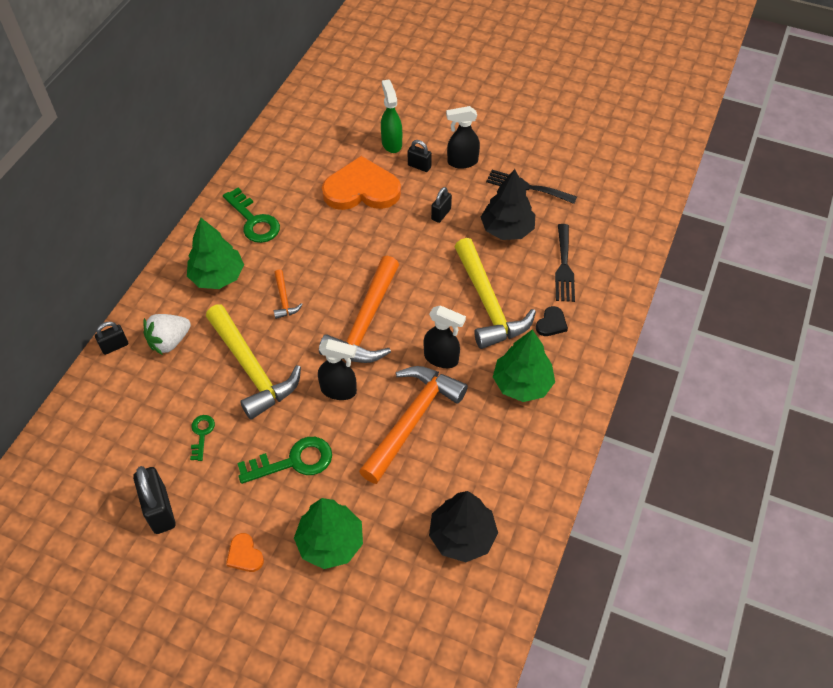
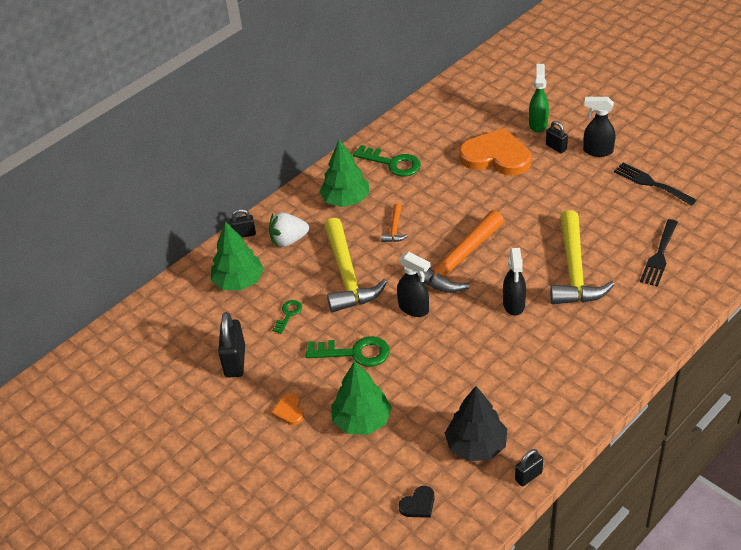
camera: 25 degrees right, 10 degrees down
green key [223,188,280,243] -> green key turned 45 degrees counterclockwise [353,145,421,177]
orange hammer [359,366,468,484] -> none
black spray bottle [424,305,466,368] -> black spray bottle turned 45 degrees clockwise [503,248,526,316]
black padlock [431,187,452,223] -> black padlock moved to [515,449,543,486]
black tree [481,169,535,240] -> none
green tree [493,330,555,402] -> green tree moved to [211,221,264,291]
black heart [536,306,568,336] -> black heart moved to [399,486,435,518]

